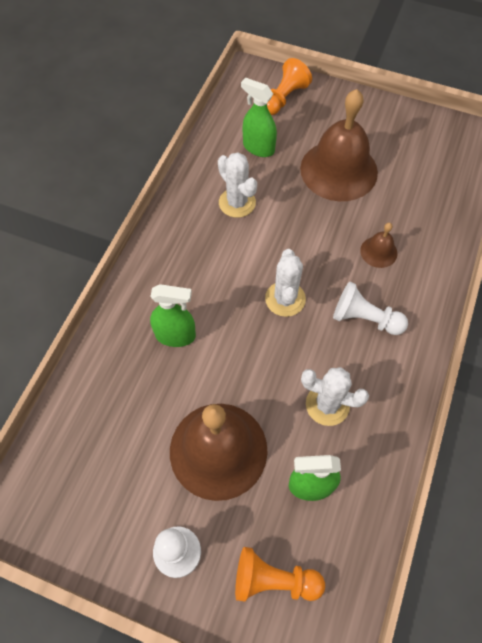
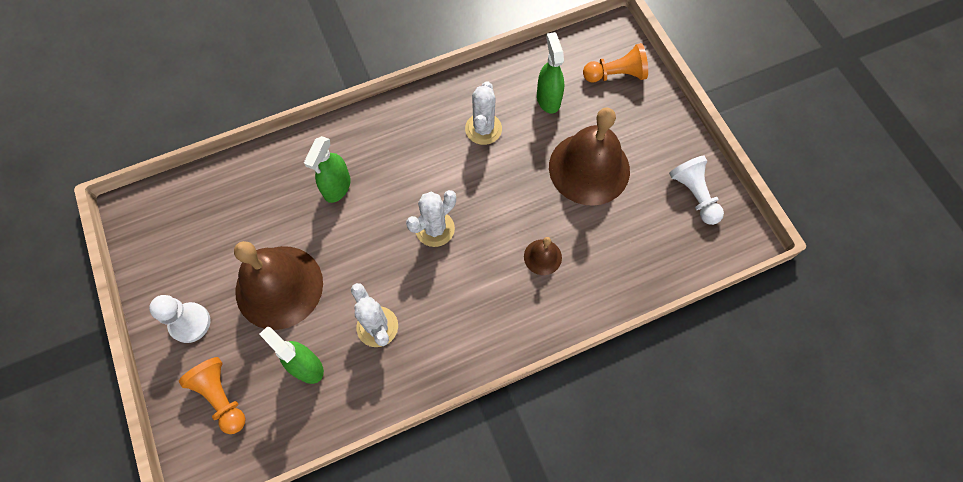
camera: 45 degrees right, 5 degrees up
green spray bottle [150,284,196,347] -> green spray bottle turned 60 degrees clockwise [304,136,351,203]
white pawn [333,282,408,335] -> white pawn moved to [669,155,724,225]

